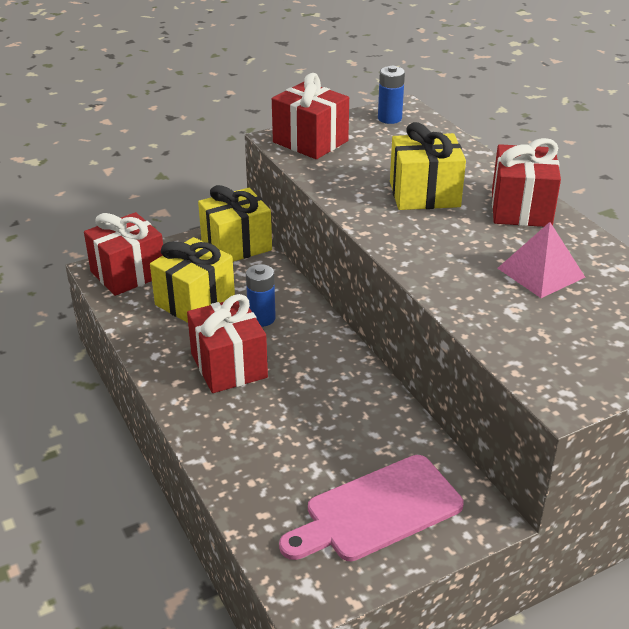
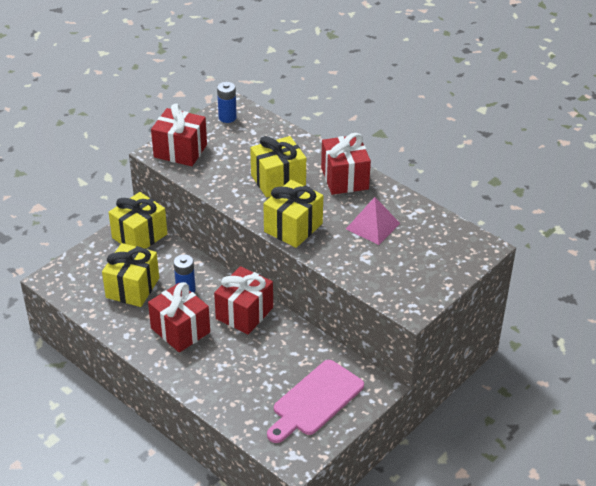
camera: 20 degrees left, 5 degrees up
red gift [84,212,163,296] -> red gift moved to [214,266,273,334]
none -> yellow gift [263,180,323,248]

